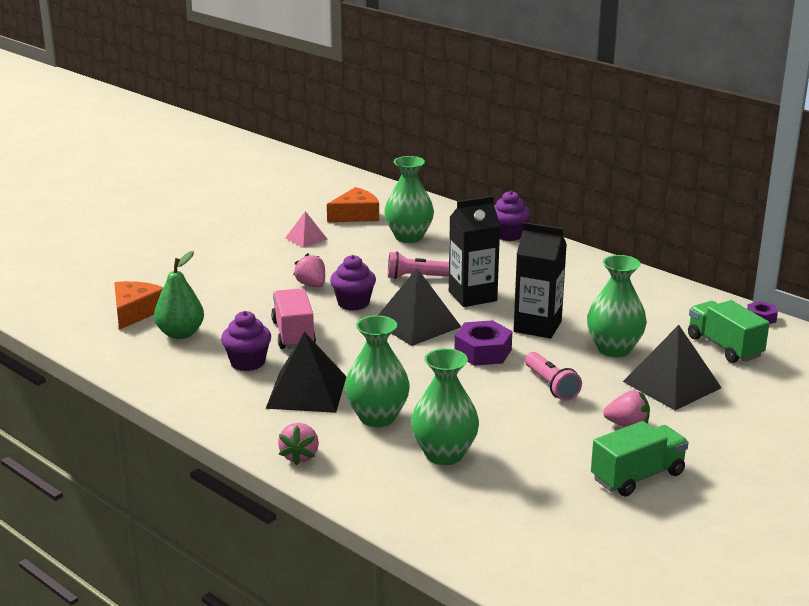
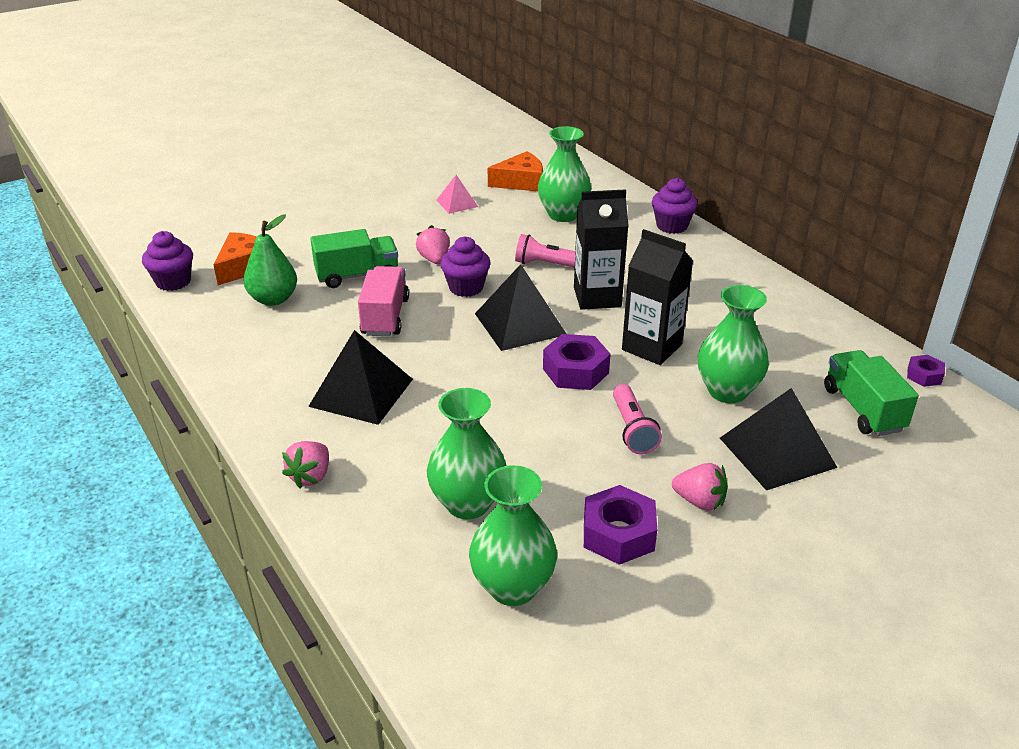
camera: 15 degrees right, 10 degrees up
purple cupcake [221,311,271,371] -> purple cupcake moved to [142,231,193,291]
green vase [345,315,410,427] -> green vase moved to [469,465,557,606]
green truck [591,421,689,497] -> green truck moved to [310,229,398,288]
none -> purple nut [584,485,657,565]

